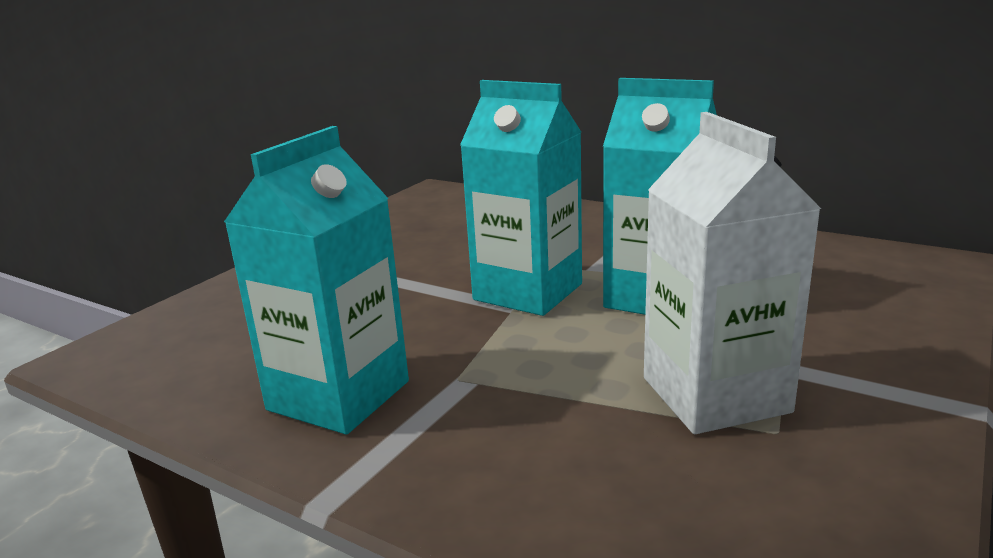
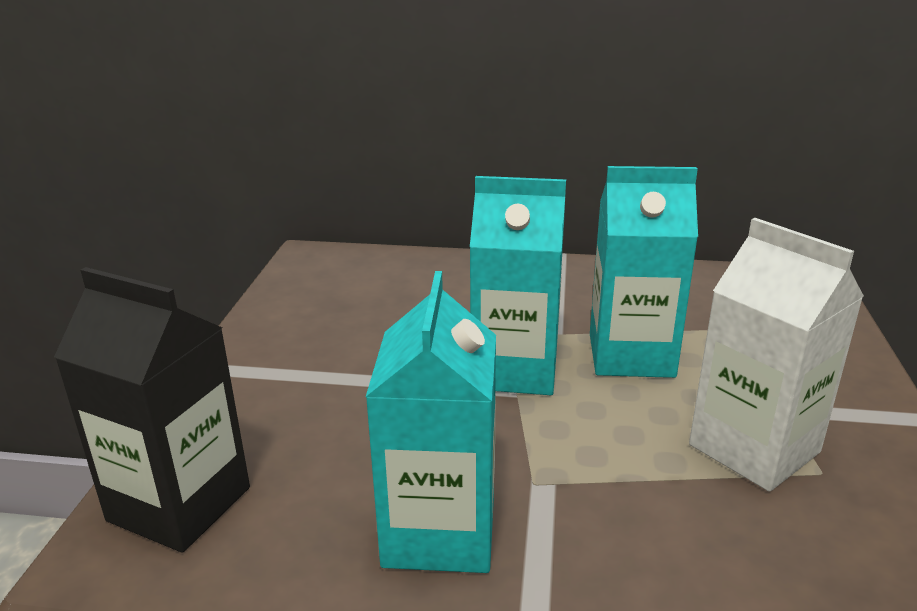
camera: 25 degrees left, 5 degrees up
none -> black carton [54,267,250,553]

